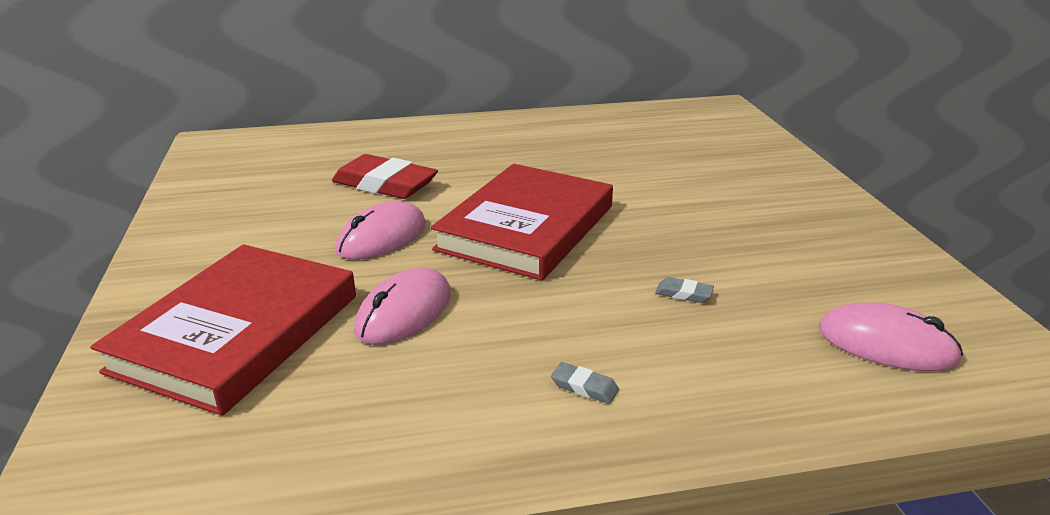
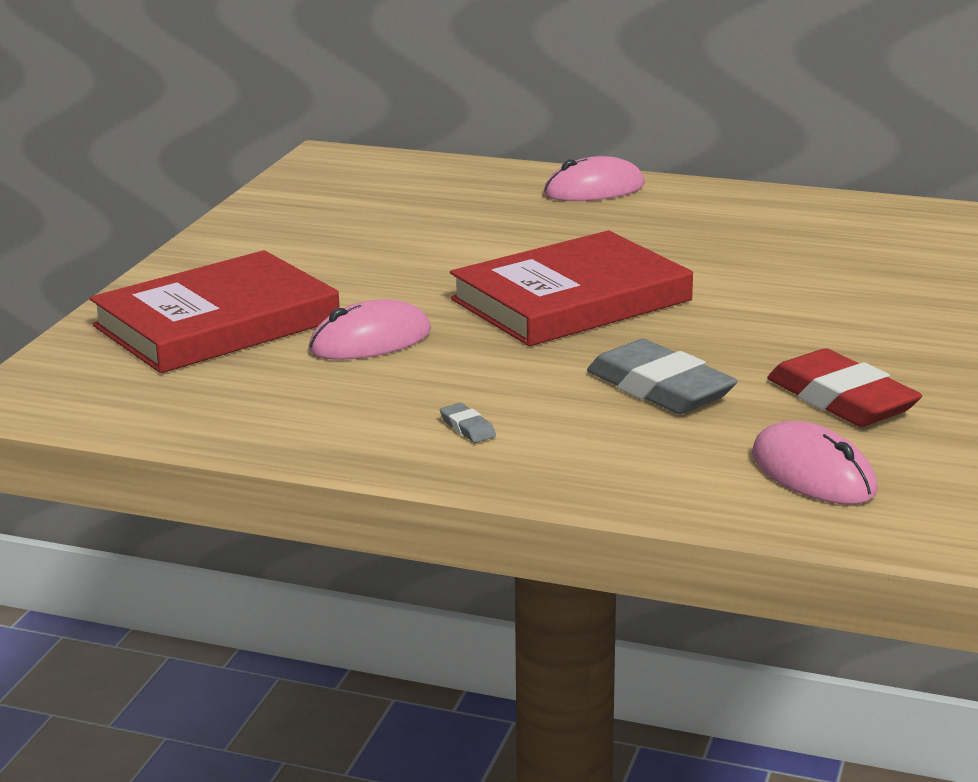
camera: 30 degrees right, 5 degrees down
red eraser [332,154,438,199] -> red eraser moved to [767,348,922,427]
pink mouse [336,202,426,260] -> pink mouse moved to [544,156,645,201]
grey eraser [655,277,714,303] -> grey eraser [587,339,738,414], size x2.44

